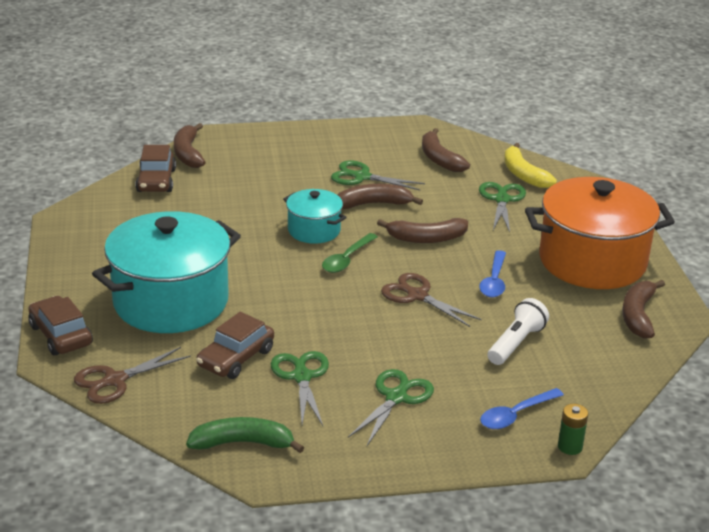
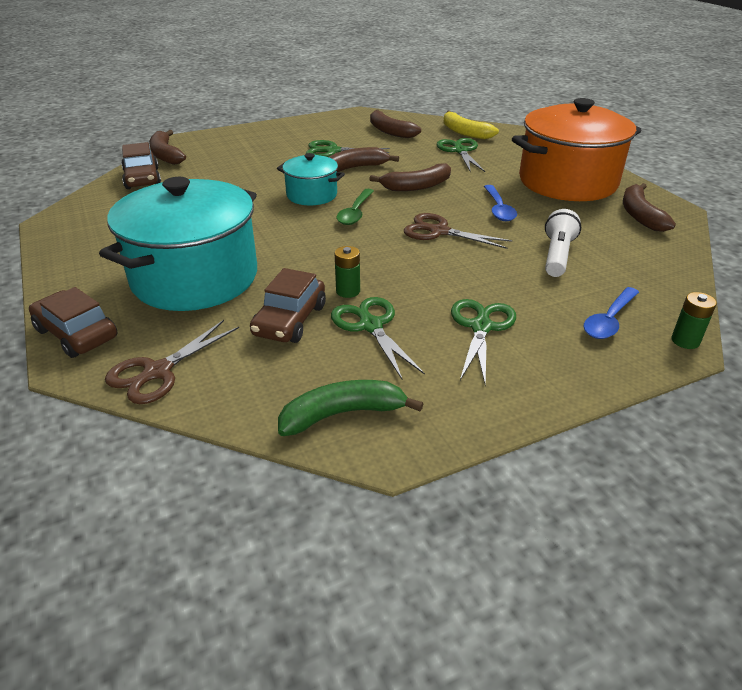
camera: 15 degrees left, 5 degrees up
none -> green battery [335,246,360,298]

